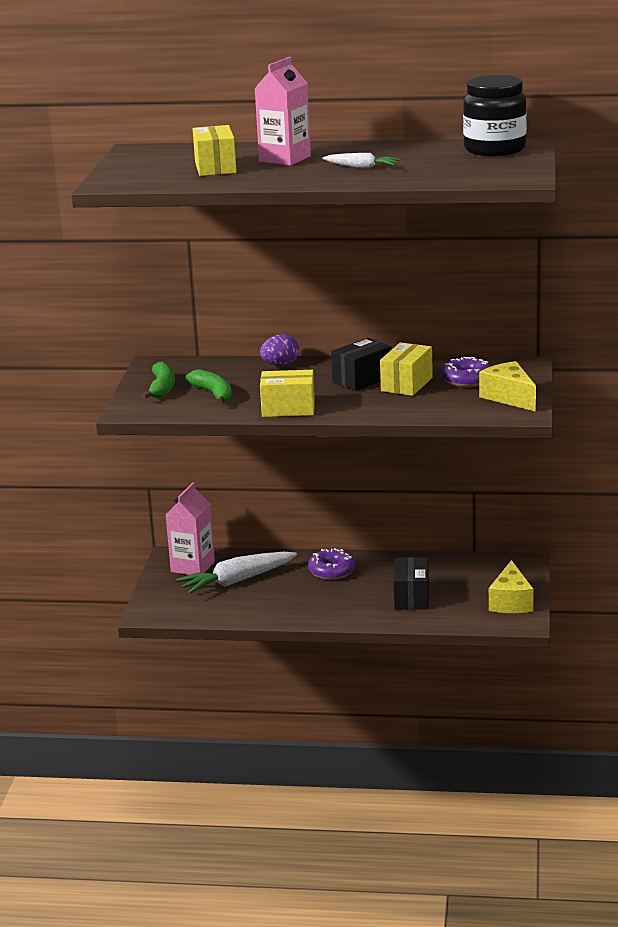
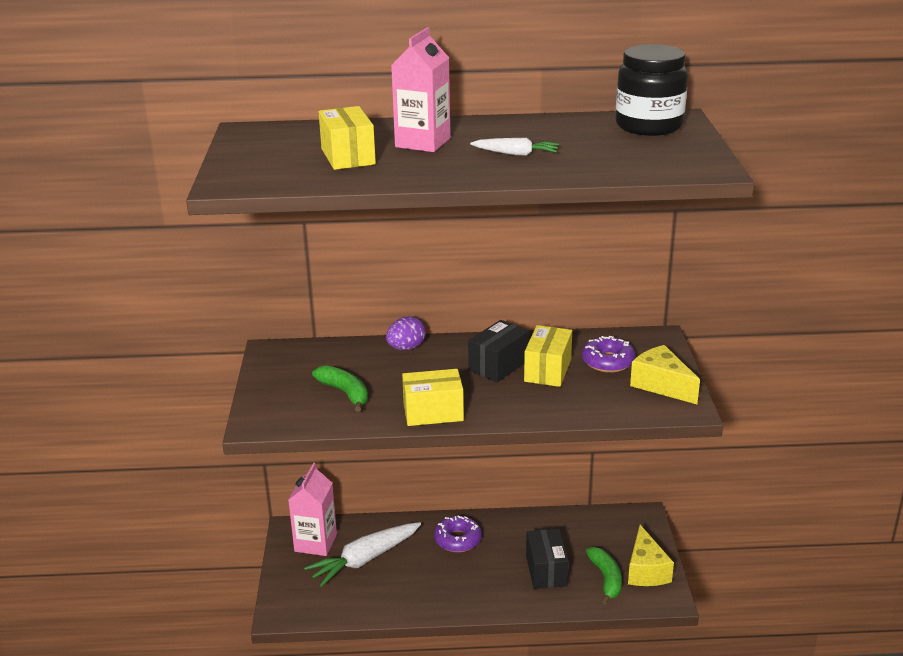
camera: 10 degrees left, 5 degrees up
green banana [142,362,175,399] -> green banana moved to [586,547,622,605]

